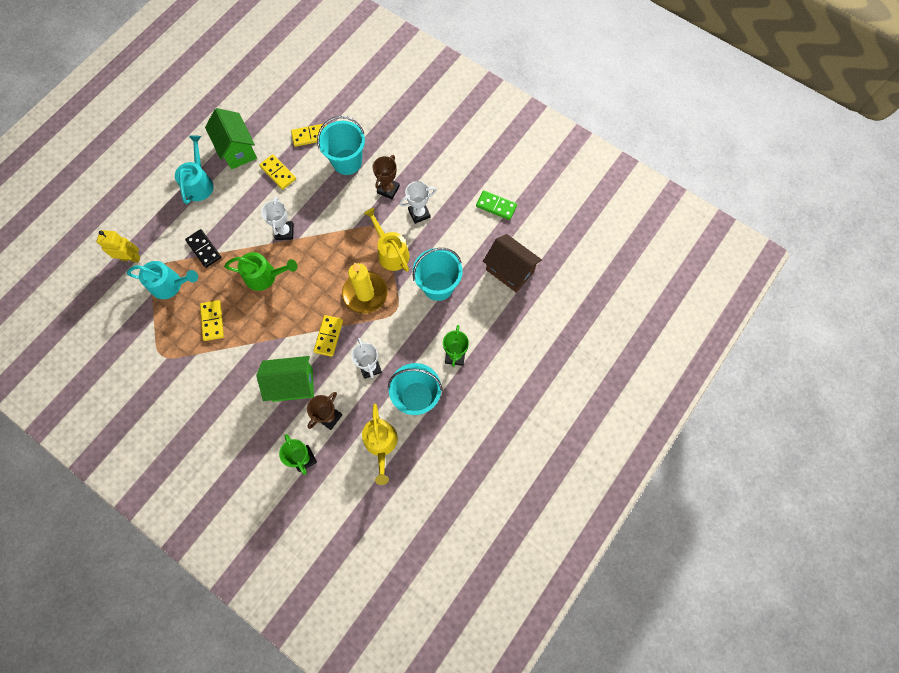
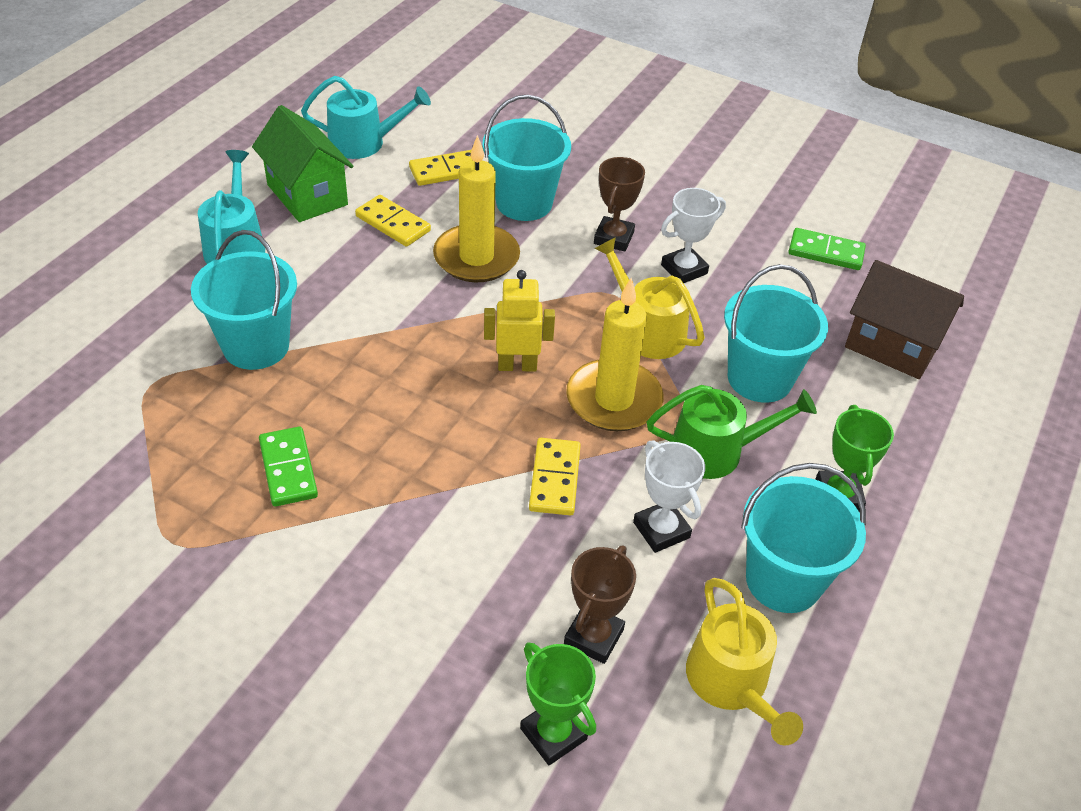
camera: 10 degrees left, 25 degrees down
yellow robot [97,230,140,262] -> yellow robot moved to [484,270,555,372]
turquoise watering can [127,261,198,299] -> turquoise watering can moved to [301,76,431,159]
black domino [185,229,221,268] -> turquoise bucket [191,230,297,370]
yellow domino [200,300,224,341] -> green domino [259,426,318,507]
green watering can [224,252,297,291] -> green watering can moved to [646,385,817,479]
green house [256,356,314,402] -> none
white trophy [261,197,294,240] -> none
none -> yellow candle [433,135,520,282]

